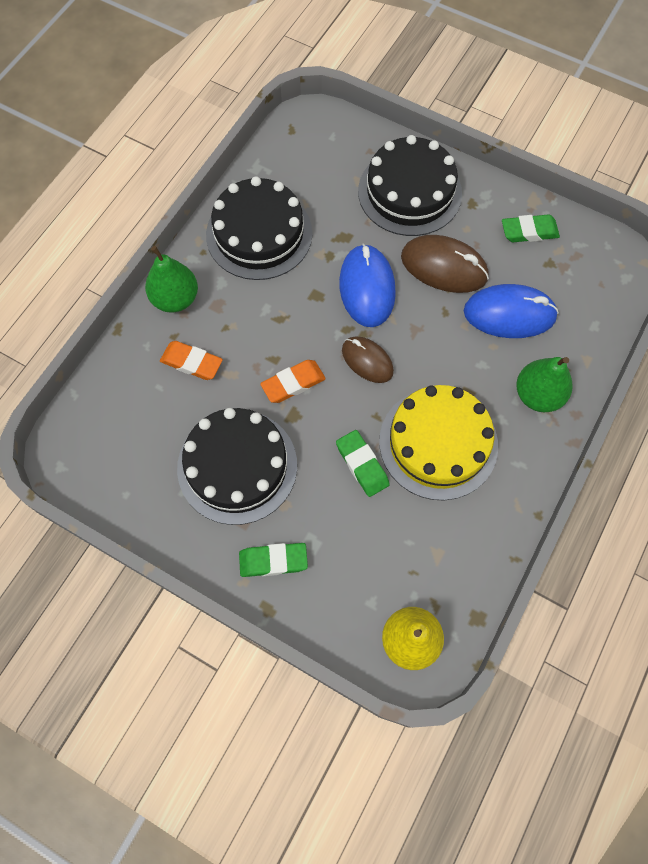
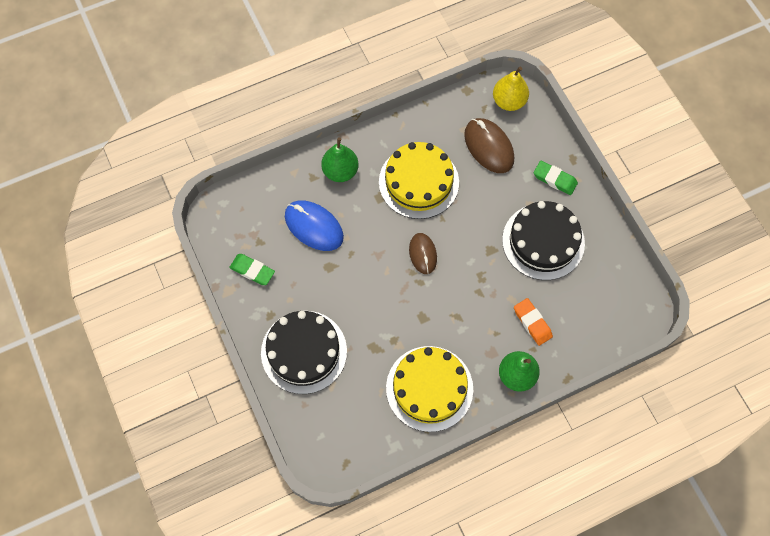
camera: 145 degrees left, 0 degrees up
black cake [206,176,312,280] -> yellow cake [386,346,473,432]
orange eraser [260,360,326,403] -> none
green eraser [336,430,390,497] -> none
blue mouse [339,244,396,327] -> none
brown mouse [401,235,489,293] -> brown mouse moved to [464,118,514,173]

